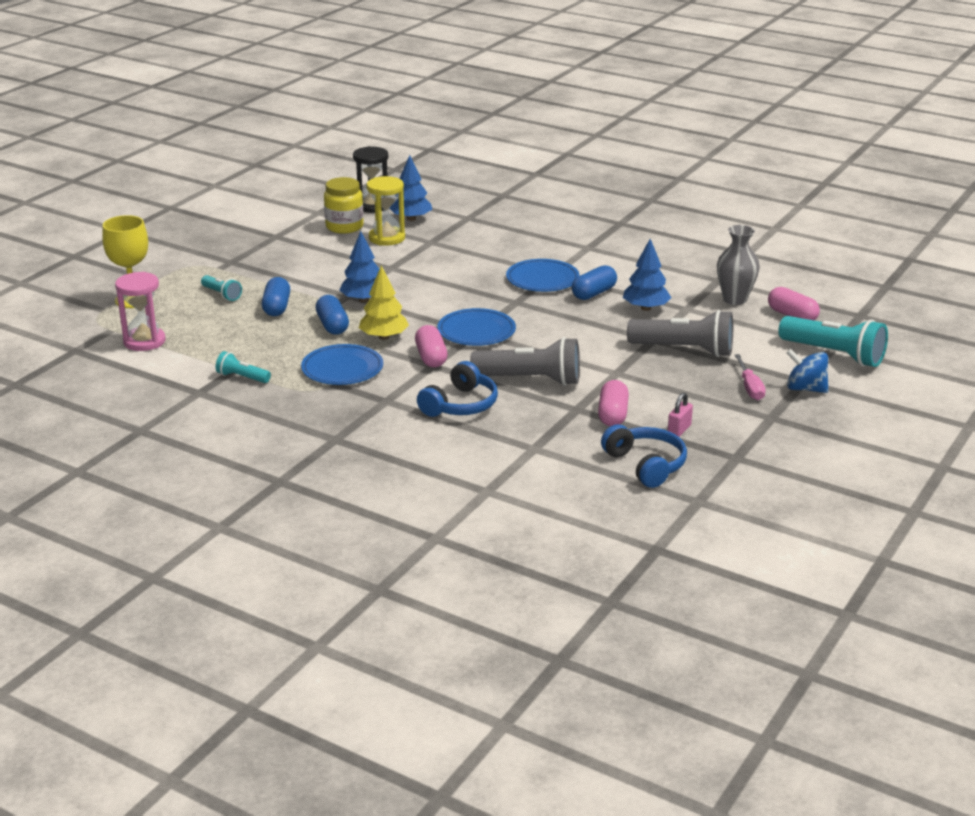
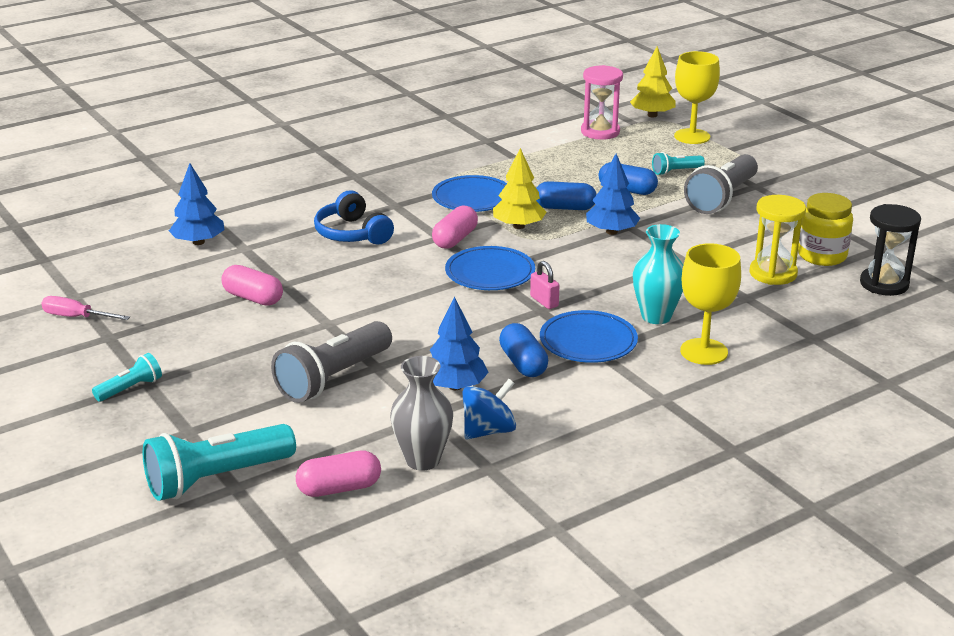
camera: 115 degrees right, 0 degrees up
turquoise flashlight [216,351,271,383] -> turquoise flashlight moved to [92,353,162,402]
blue tree [389,155,432,221] -> blue tree moved to [169,163,224,245]
pink capsule [415,325,448,367] -> pink capsule turned 75 degrees counterclockwise [432,205,478,249]
grey flashlight [470,337,580,386] -> grey flashlight moved to [684,154,758,214]
blue headphones [601,424,687,488] -> none
pink padlock [668,392,693,437] -> pink padlock moved to [530,261,559,309]
pink screwdriver [735,354,766,400] -> pink screwdriver moved to [41,296,130,320]
blue spinning top [786,349,828,393] -> blue spinning top moved to [462,379,516,439]
none -> yellow tree [630,46,676,117]
none -> turquoise vase [633,224,683,324]
none -> yellow goblet [680,243,741,365]

